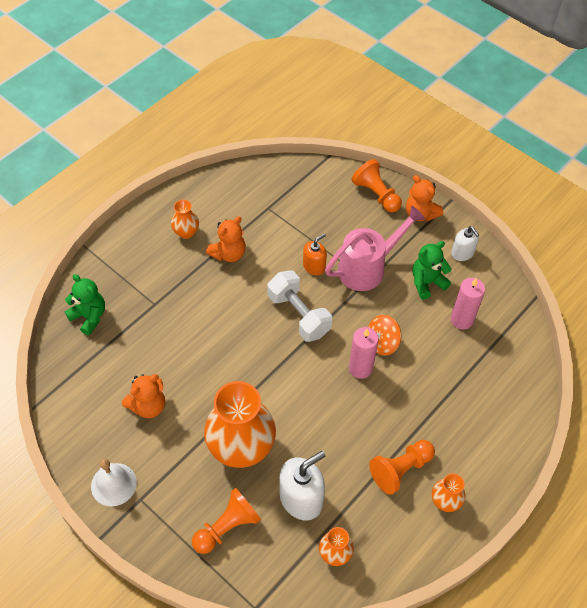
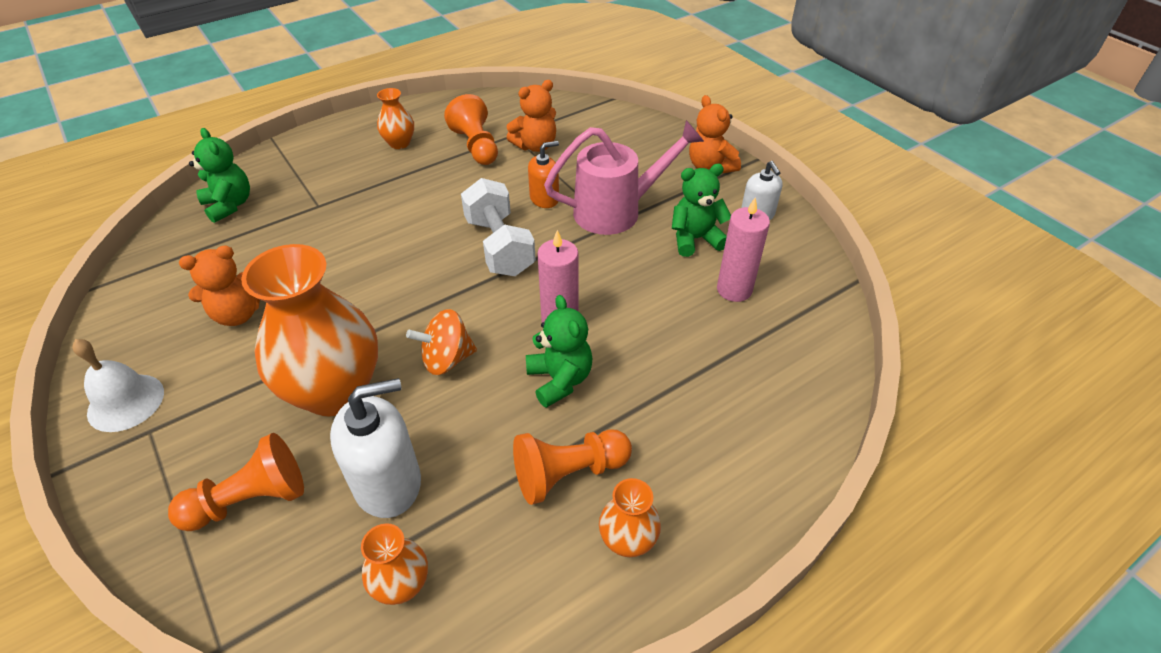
camera: 15 degrees right, 10 degrees down
orange teddy bear [206,216,246,262] -> orange teddy bear moved to [507,80,556,152]
orange pawn [352,159,402,213] -> orange pawn moved to [444,94,498,165]
orange spinning top [368,315,401,356] -> orange spinning top moved to [406,309,477,375]
none -> green teddy bear [526,295,592,408]

